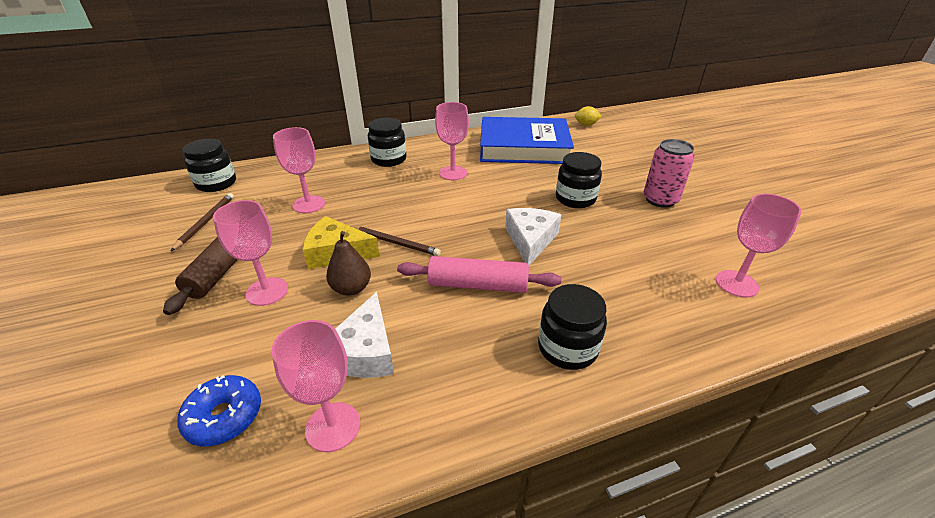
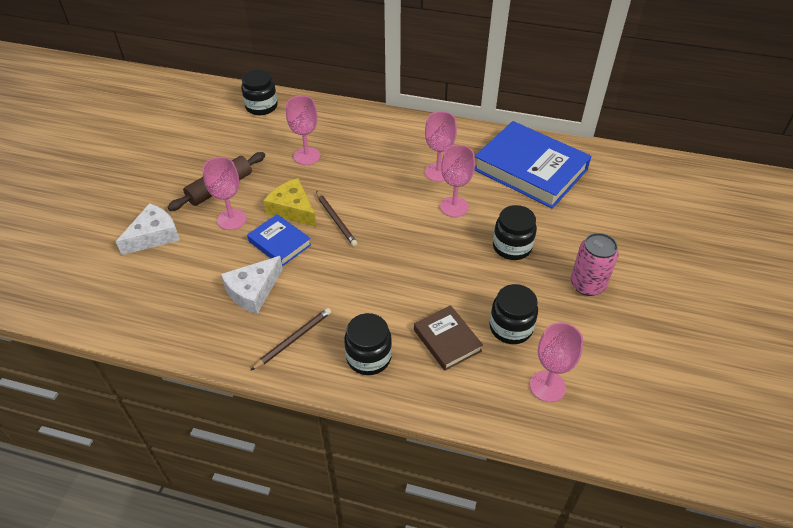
camera: 35 degrees right, 10 degrees up
brown pencil [171,193,234,251] -> brown pencil moved to [251,308,331,370]
blue donut [177,375,261,446] -> none
pink goblet [271,320,360,452] -> pink goblet moved to [440,145,475,217]
brown pear [326,231,371,296] -> blue book [247,214,312,266]
black jar [368,118,407,167] -> black jar moved to [490,284,538,344]
pink rolling pin [397,256,562,293] -> none
white cheese [505,208,562,265] -> white cheese moved to [116,203,180,255]
yellow lemon [575,106,602,126] -> none
none -> brown book [414,305,483,371]

